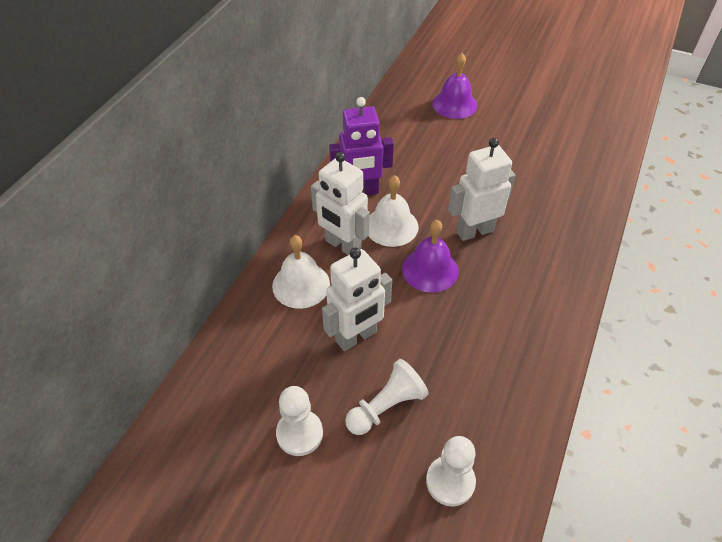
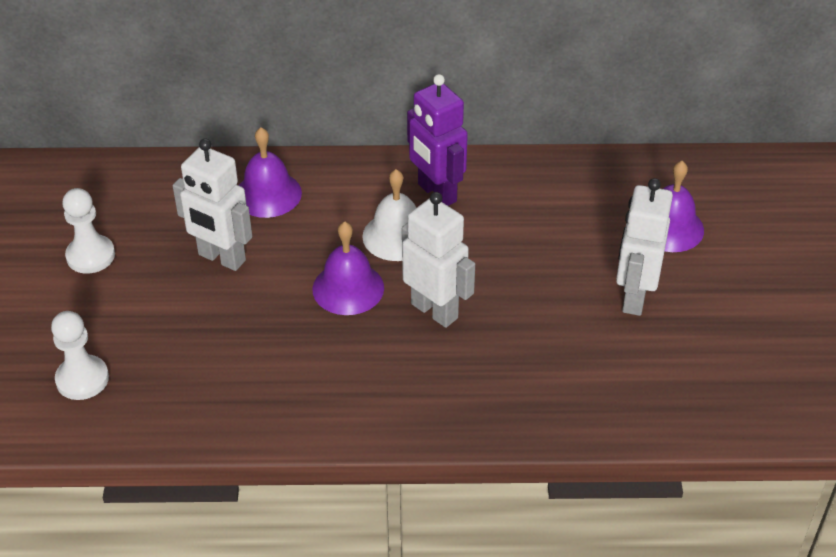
camera: 65 degrees right, 5 degrees down
white bell [272,235,330,309] -> purple bell [239,127,302,218]
white robot [311,152,370,255] -> white robot moved to [616,178,673,316]
white pawn [345,359,429,435] -> none

